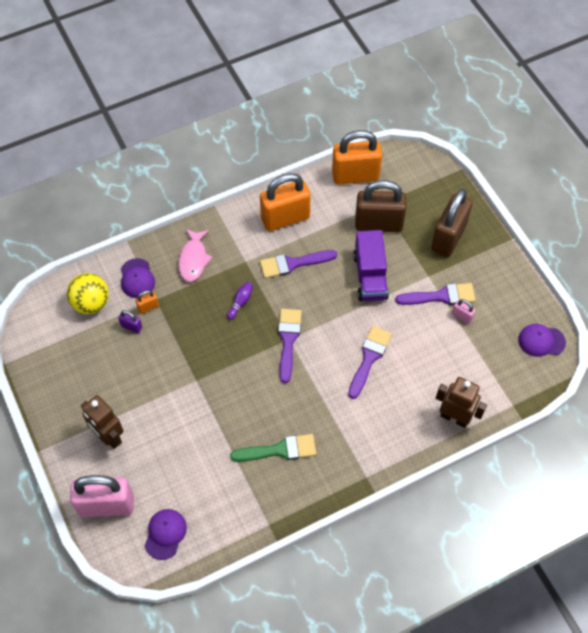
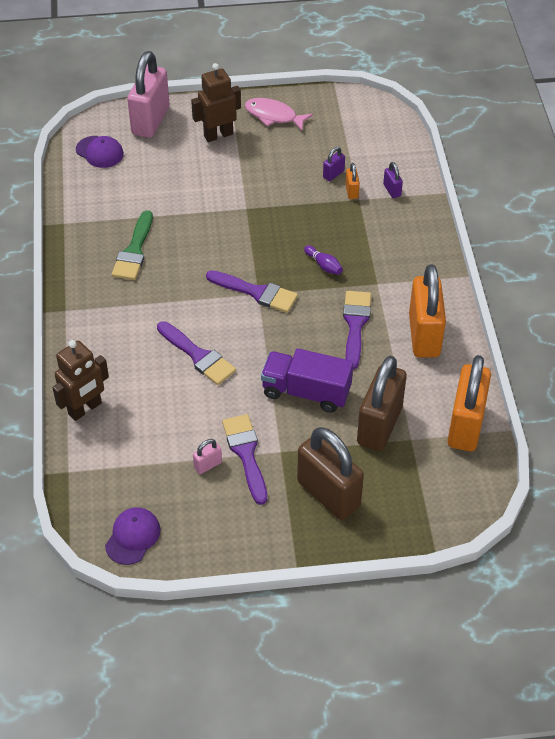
camera: 110 degrees right, 10 degrees down
yellow ball [67,273,109,314] -> none
purple cap [121,258,155,298] -> purple padlock [383,162,403,198]
pink fish [178,229,213,282] -> pink fish moved to [245,98,313,131]
purple brush [396,283,476,305] -> purple brush turned 150 degrees clockwise [222,414,267,505]

